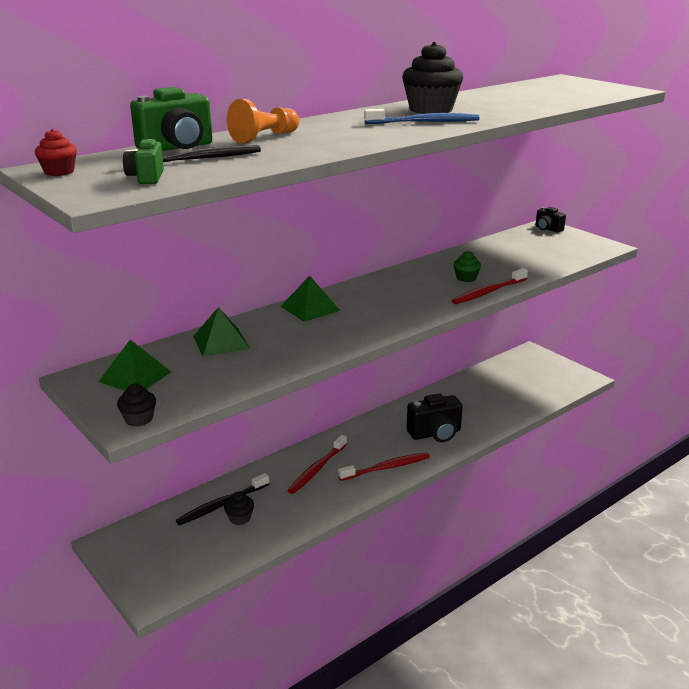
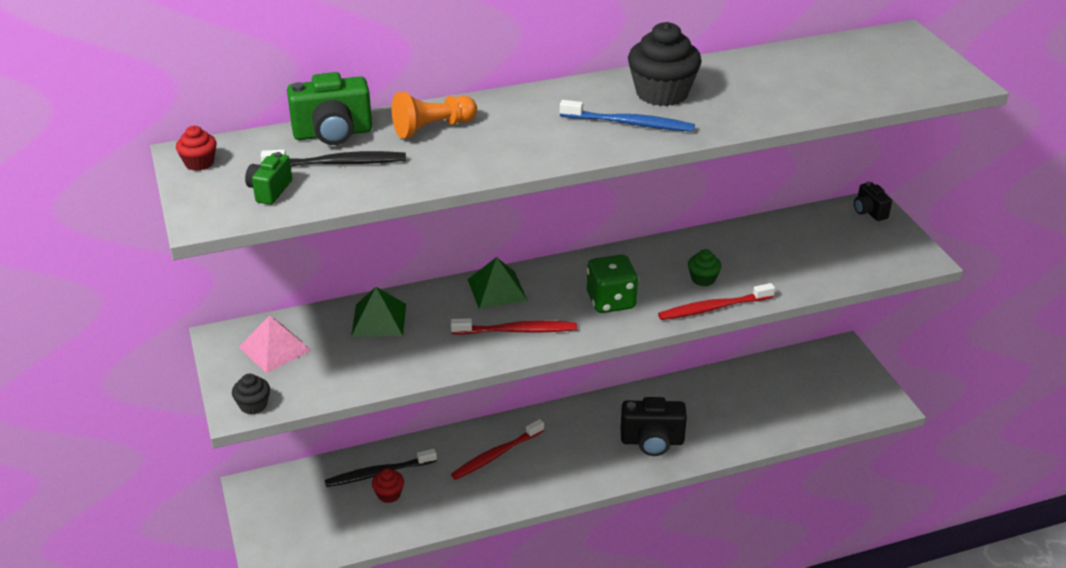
camera: 20 degrees right, 10 degrees up
green pyramid [98,340,171,391] -> pink pyramid [239,315,312,373]
black cupcake [224,491,254,525] -> red cupcake [372,468,404,503]
red toothbrush [338,453,430,481] -> red toothbrush moved to [451,318,577,335]
none -> green dice [587,255,639,313]

